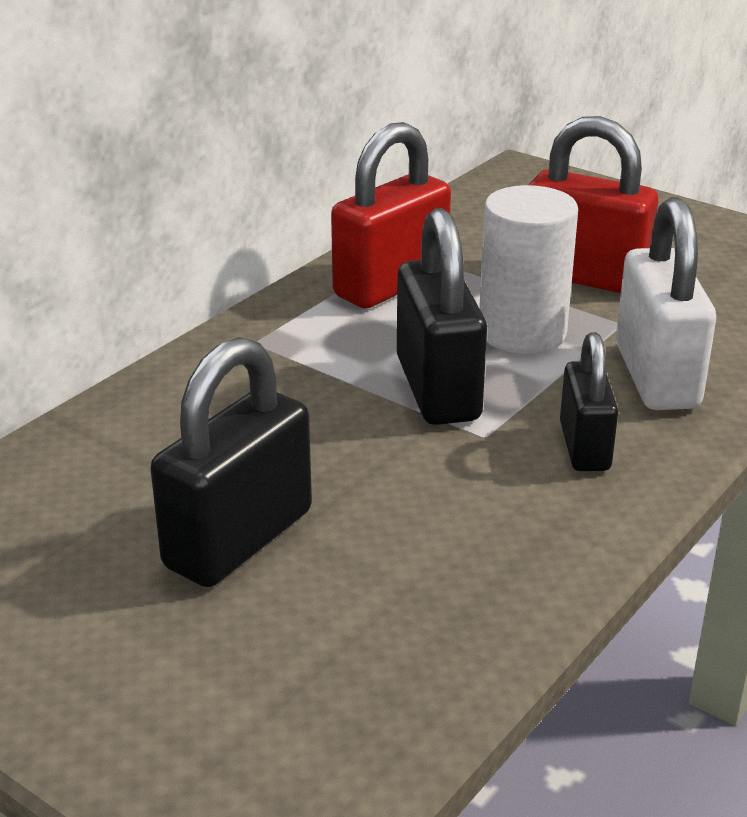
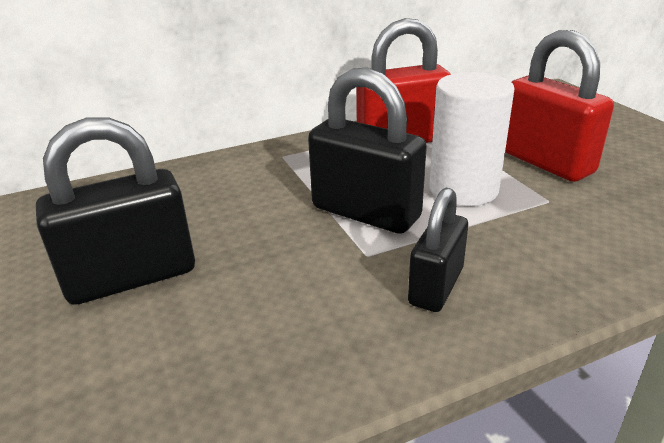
camera: 30 degrees right, 0 degrees up
black padlock [397,208,487,425] -> black padlock turned 75 degrees counterclockwise [308,68,427,234]
white padlock [616,197,716,410] -> none

